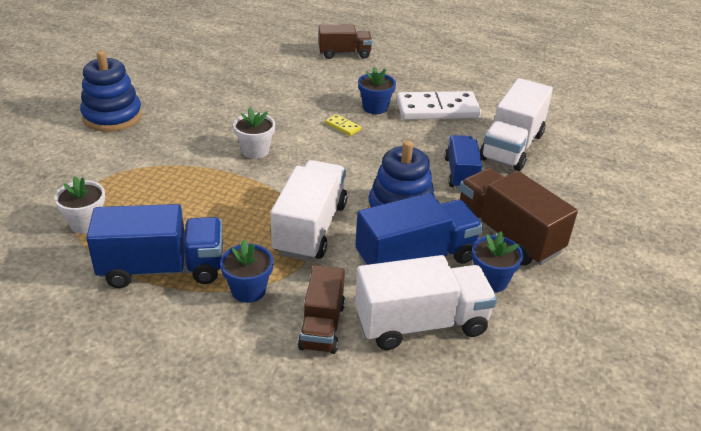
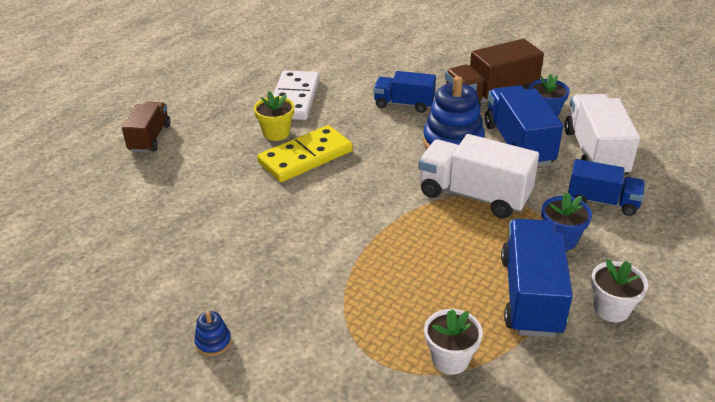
camera: 75 degrees left, 0 degrees up
blue stacking toy [80,51,142,132] -> blue stacking toy [194,311,231,356], size x0.44
white flower pot [233,107,275,159] -> white flower pot moved to [591,259,648,322]
brown truck [298,265,345,354] -> blue truck [568,159,645,216]
yellow domino [325,114,361,136] -> yellow domino [257,125,353,182], size x2.39
blue flower pot [358,67,396,114] -> yellow flower pot [254,91,294,141]
white truck [479,78,553,171] -> none

